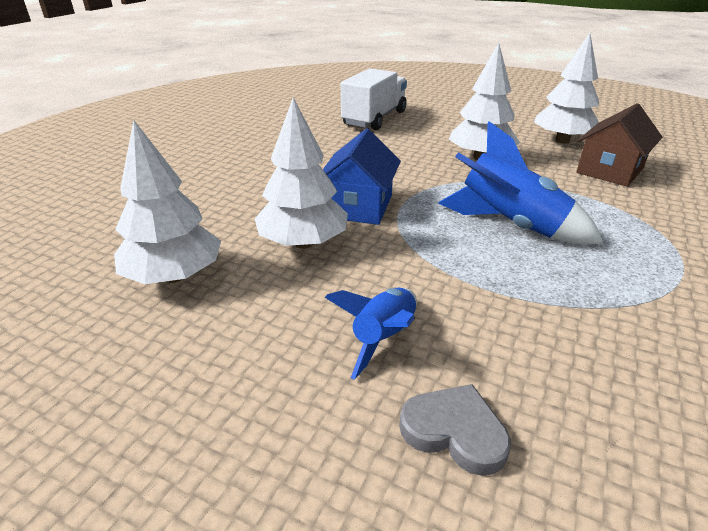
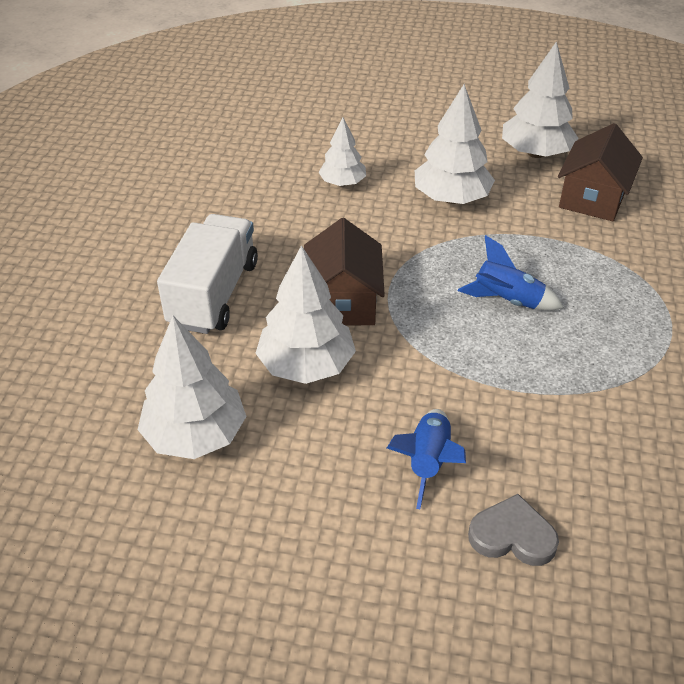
camera: 15 degrees left, 10 degrees up
blue house [323,128,401,225] -> brown house [304,218,385,325]
white truck [341,68,407,130] -> white truck moved to [157,214,258,334]
blue rocket [438,121,603,245] -> blue rocket [458,235,564,311], size x0.62
none -> white tree [318,117,366,186]

